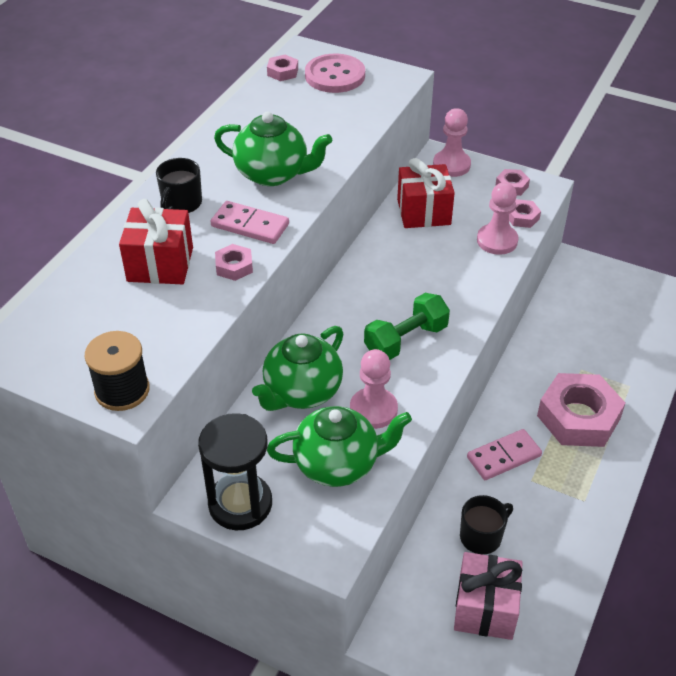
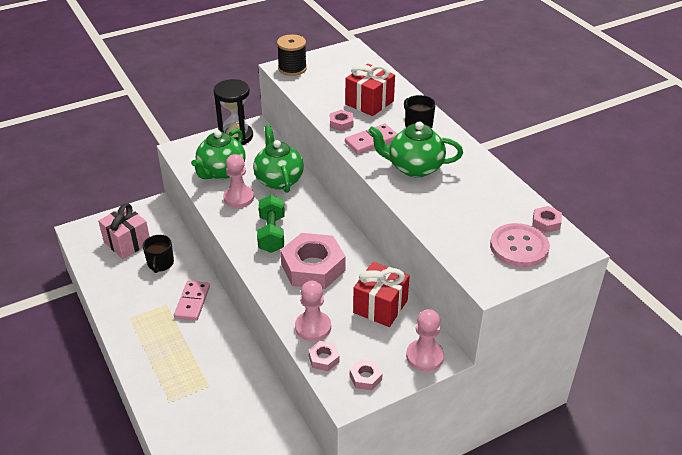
camera: 125 degrees right, 5 degrees down
green teapot [214,111,332,186] -> green teapot turned 45 degrees clockwise [368,121,463,177]
pink nut [537,373,625,447] -> pink nut moved to [280,233,345,289]

